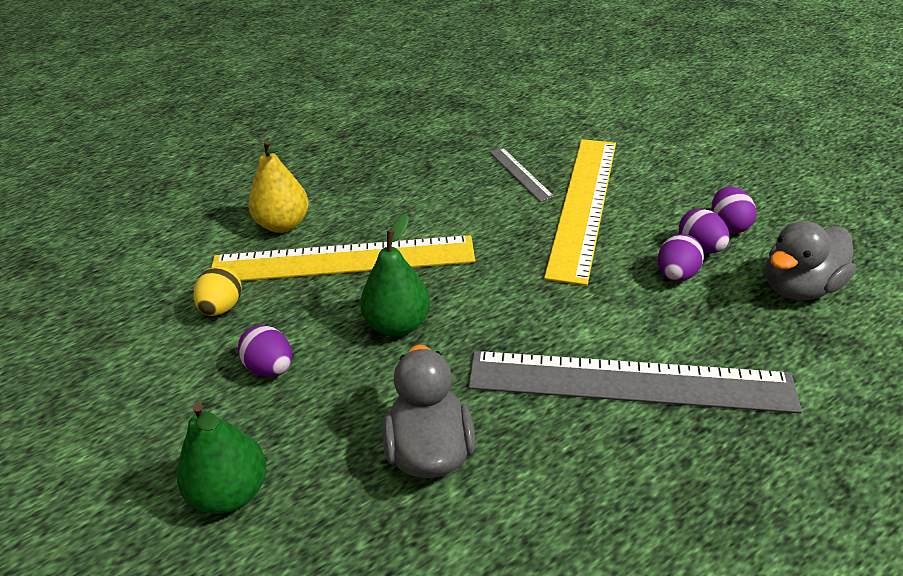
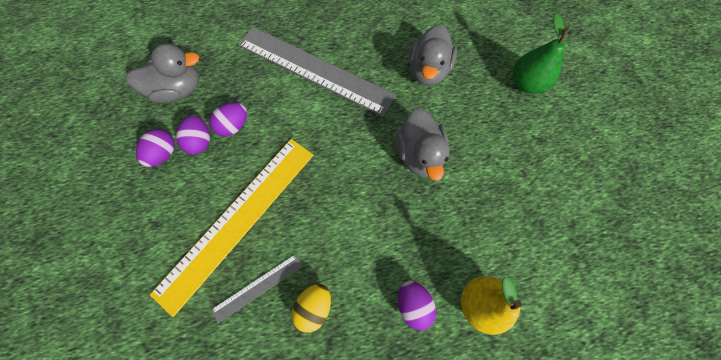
camera: 160 degrees left, 30 degrees up
yellow egg [193,266,242,316] -> yellow egg moved to [292,284,331,333]
yellow ruler [211,235,475,281] -> none
purple egg [238,325,292,377] -> purple egg moved to [398,281,436,330]
green pear [360,213,430,336] -> grey duck [396,108,450,181]
grey ruler [489,148,555,202] -> grey ruler turned 60 degrees clockwise [211,254,303,323]

